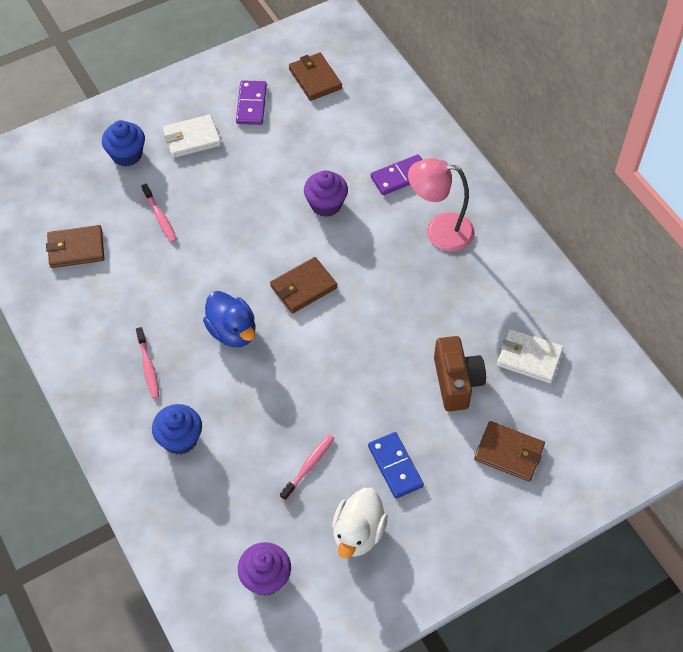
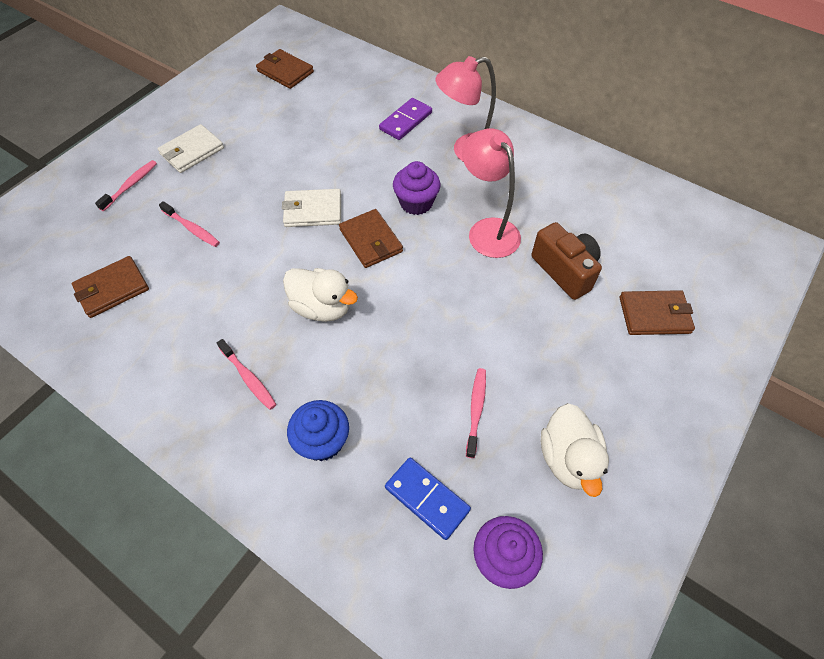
camera: 25 degrees left, 0 degrees up
blue cupcake [102,120,145,167] -> pink toothbrush [95,160,157,211]
blue duck [203,291,255,347] -> white duck [283,268,358,322]
purple domino [236,80,267,125] -> none
brown wallet [270,257,337,313] -> brown wallet turned 60 degrees counterclockwise [339,209,403,268]
purple cupcake [304,170,348,217] -> purple cupcake moved to [393,161,440,215]
blue domino [368,432,424,499] -> blue domino moved to [385,458,471,540]
white wallet [497,329,564,383] -> white wallet moved to [282,189,341,227]
none -> pink lamp [462,128,521,258]

